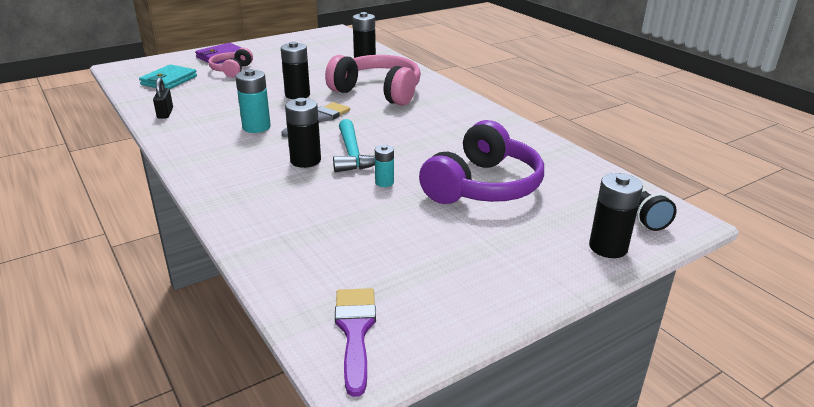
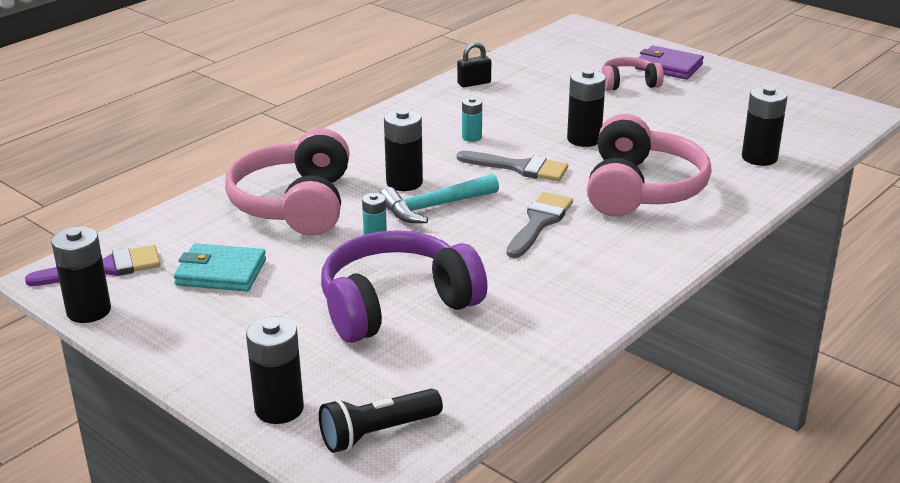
camera: 75 degrees right, 0 degrees up
turquoise wallet [139,64,197,89] -> turquoise wallet moved to [174,243,266,292]
turquoise battery [236,69,271,133] -> turquoise battery [462,97,482,142], size x0.58
purple headphones [419,120,544,204] -> purple headphones turned 135 degrees clockwise [321,230,487,343]
none -> black battery [51,226,111,323]
none -> pink headphones [225,128,349,236]
none -> grey brush [507,192,573,258]

